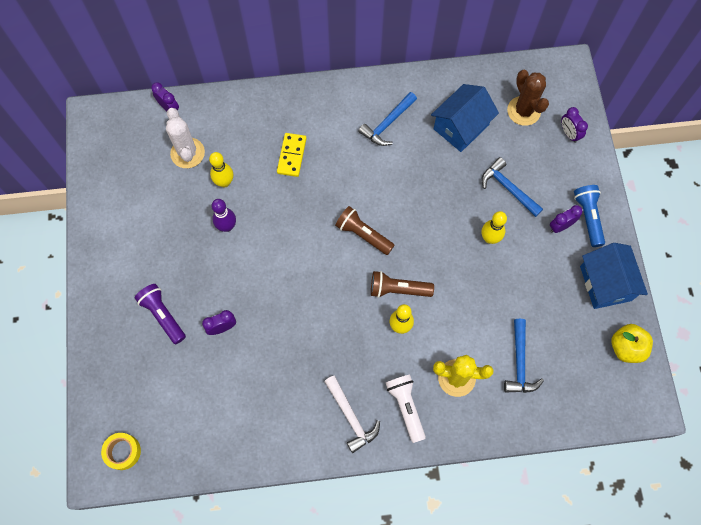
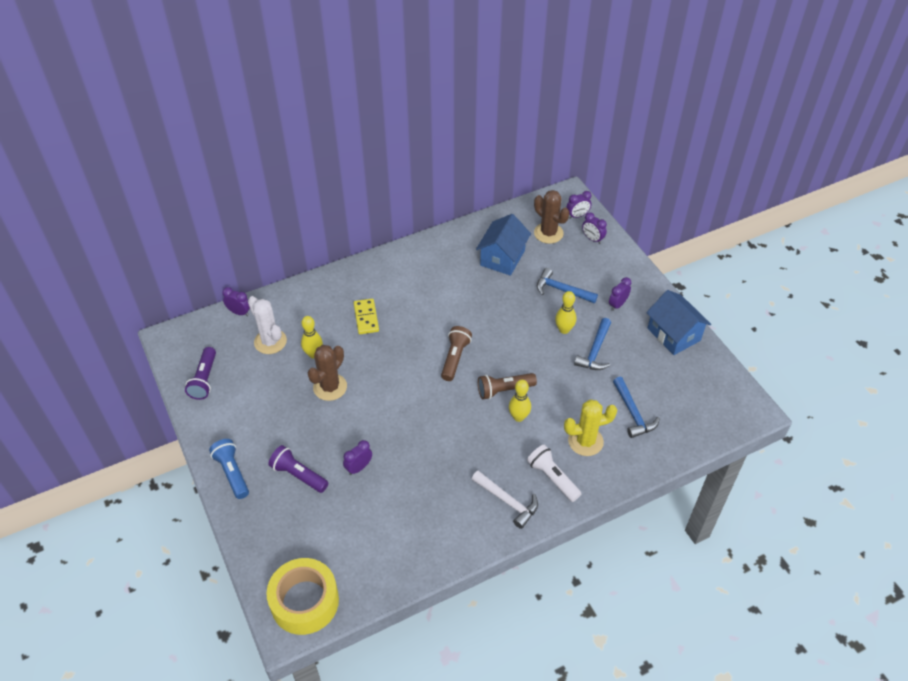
camera: 20 degrees left, 20 degrees down
yellow tape [101,433,141,470] -> yellow tape [266,558,339,635], size x1.89
purple bowling pin [212,199,236,232] -> brown cactus [307,345,347,401]
brown flashlight [335,206,395,255] -> brown flashlight turned 90 degrees clockwise [441,326,472,381]
blue hammer [358,92,417,146] -> blue hammer moved to [574,318,611,370]
blue flashlight [574,185,605,247] -> blue flashlight moved to [209,439,249,499]
yellow apple [611,324,653,363] -> none
none -> purple flashlight [185,347,216,400]
none -> purple clock [567,191,591,219]

